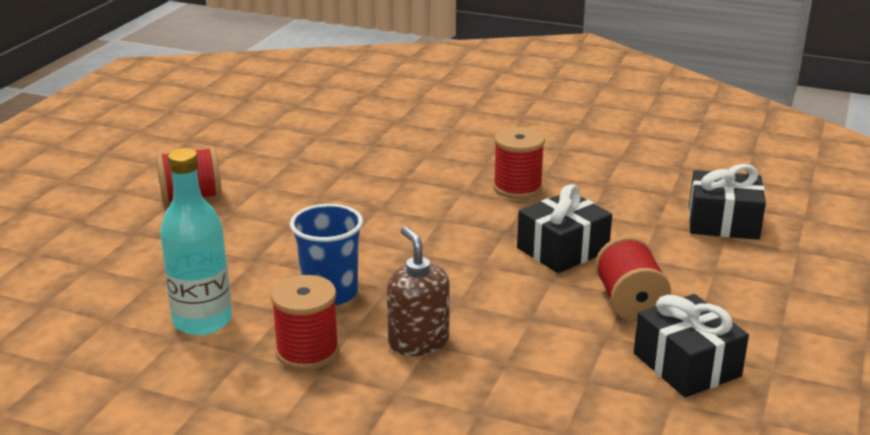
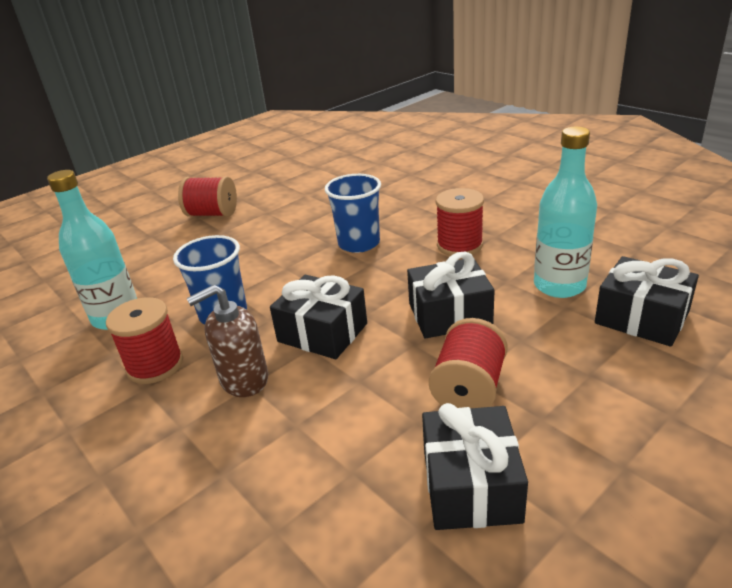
camera: 30 degrees right, 5 degrees up
brown soap dispenser [387,226,450,356] -> brown soap dispenser turned 120 degrees counterclockwise [186,285,268,397]
none -> black gift [270,275,367,359]
none -> blue cup [325,174,381,253]
none -> turquoise bottle [534,127,597,298]

